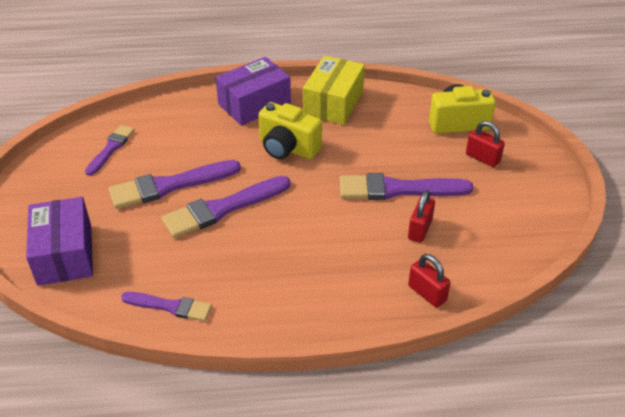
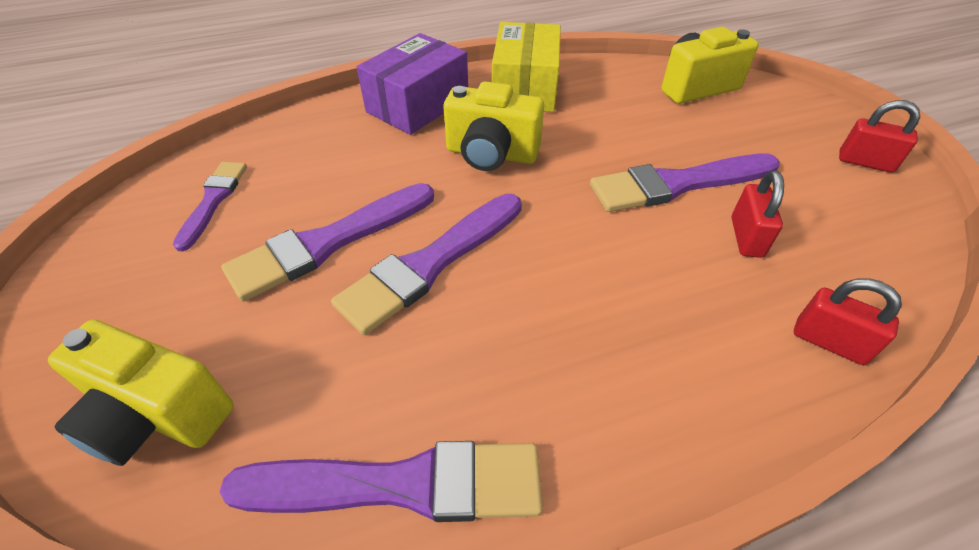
camera: 15 degrees left, 5 degrees up
purple box [26,197,93,286] -> yellow camera [48,320,234,466]
purple brush [121,292,212,321] -> purple brush [220,441,543,522], size x1.66
red padlock [466,121,505,167] -> red padlock moved to [839,100,920,173]

